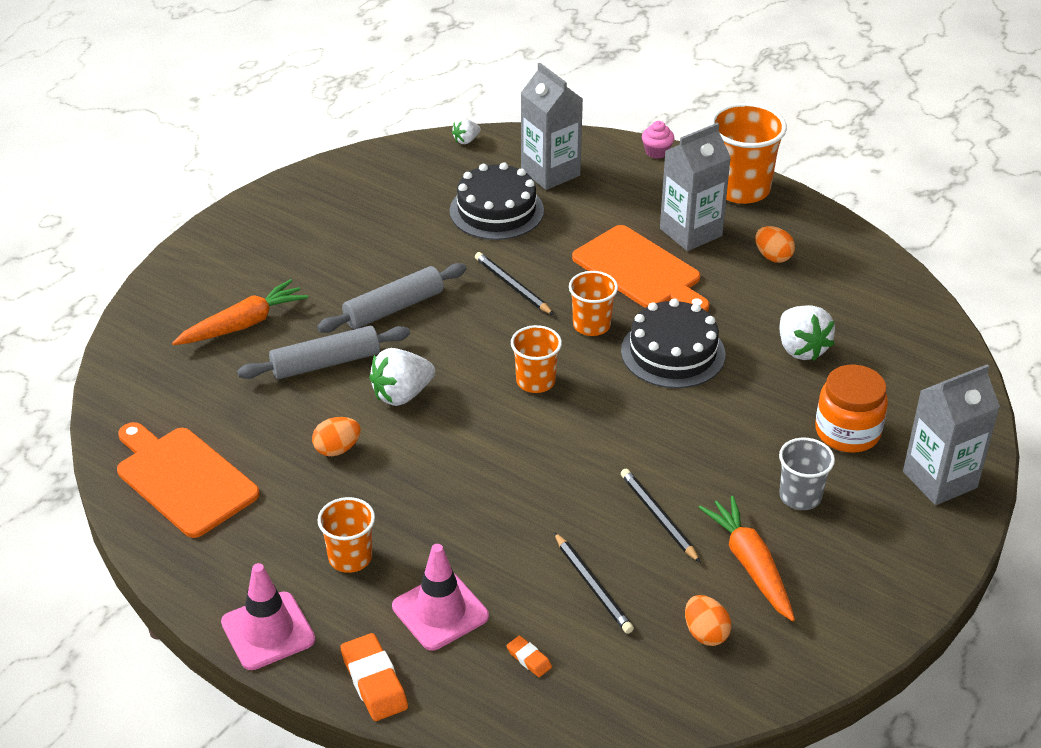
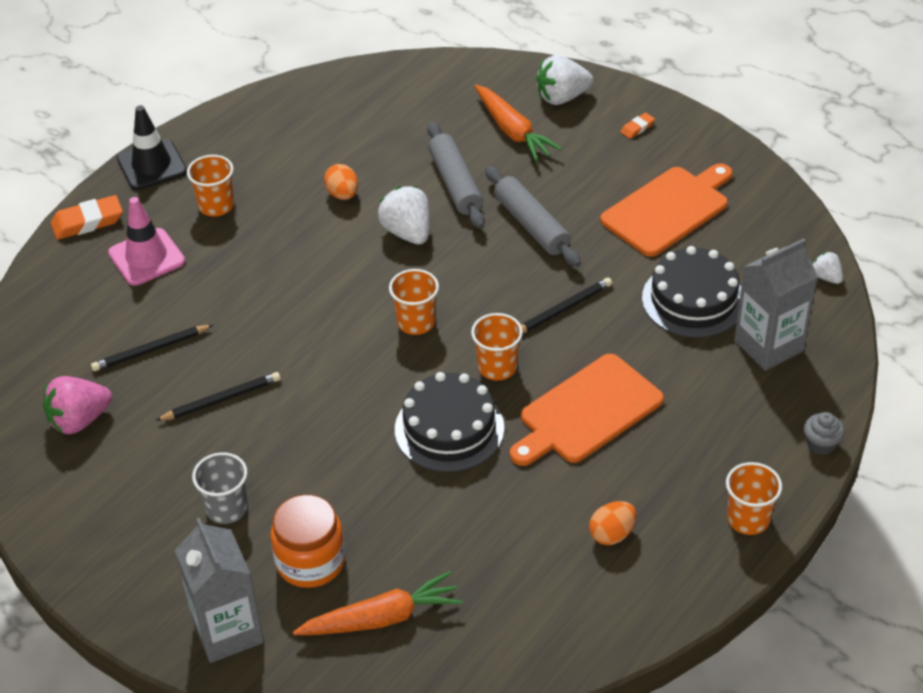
camera: 95 degrees right, 5 degrees up
orange cutting board [117,422,260,538] -> orange cutting board moved to [600,163,733,257]
pink traffic cone [221,563,315,670] -> black traffic cone [117,105,187,190]
orange eraser [507,636,552,677] -> orange eraser moved to [621,113,655,139]
pink cupcake [642,121,674,159] -> grey cupcake [804,412,845,455]
grey carton [660,123,731,251] -> none
orange egg [685,595,731,646] -> pink strawberry [43,376,112,434]
orange carrot [698,496,795,621] -> orange carrot moved to [293,571,462,635]
orange cup [710,103,787,204] -> orange cup [726,462,782,535], size x0.59
white strawberry [780,305,835,361] -> white strawberry moved to [537,55,593,105]

